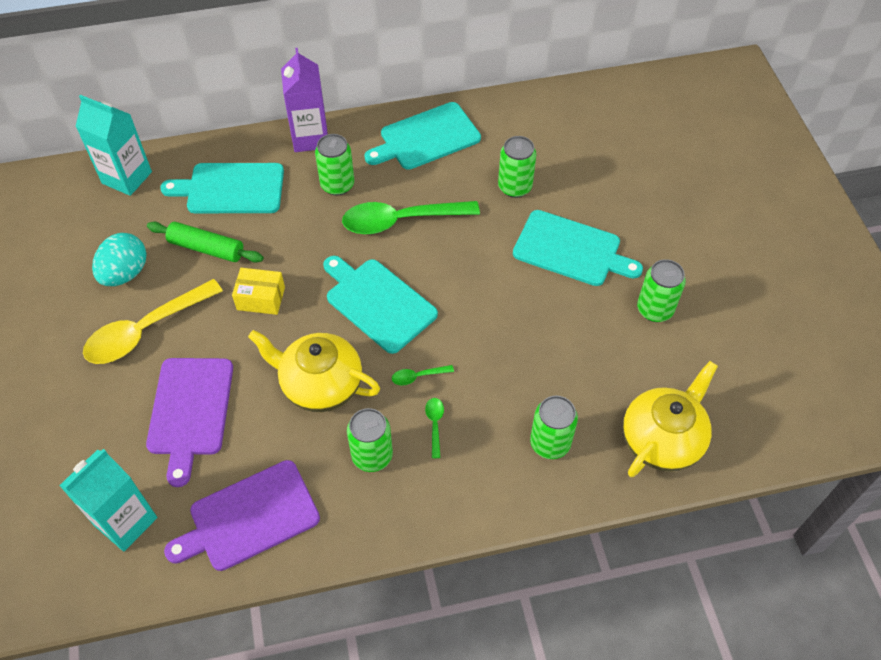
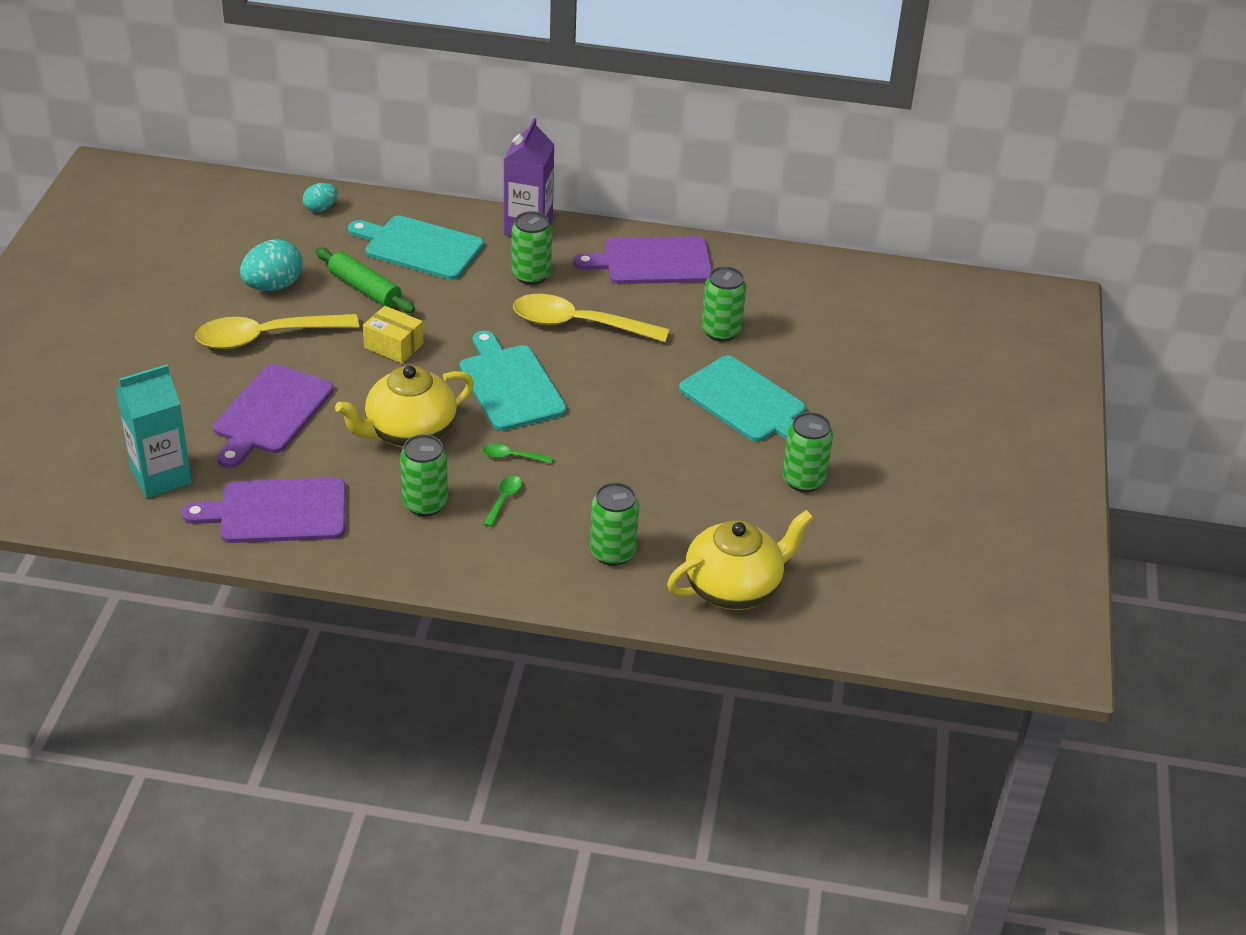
camera: 20 degrees right, 15 degrees down
turquoise carton [75,95,152,196] -> turquoise egg [303,183,338,212]
yellow teapot [248,330,380,412] -> yellow teapot turned 75 degrees counterclockwise [335,365,474,447]
green spoon [342,201,480,234] -> yellow spoon [513,294,669,342]
turquoise cutting board [364,102,481,170] -> purple cutting board [574,236,712,284]

